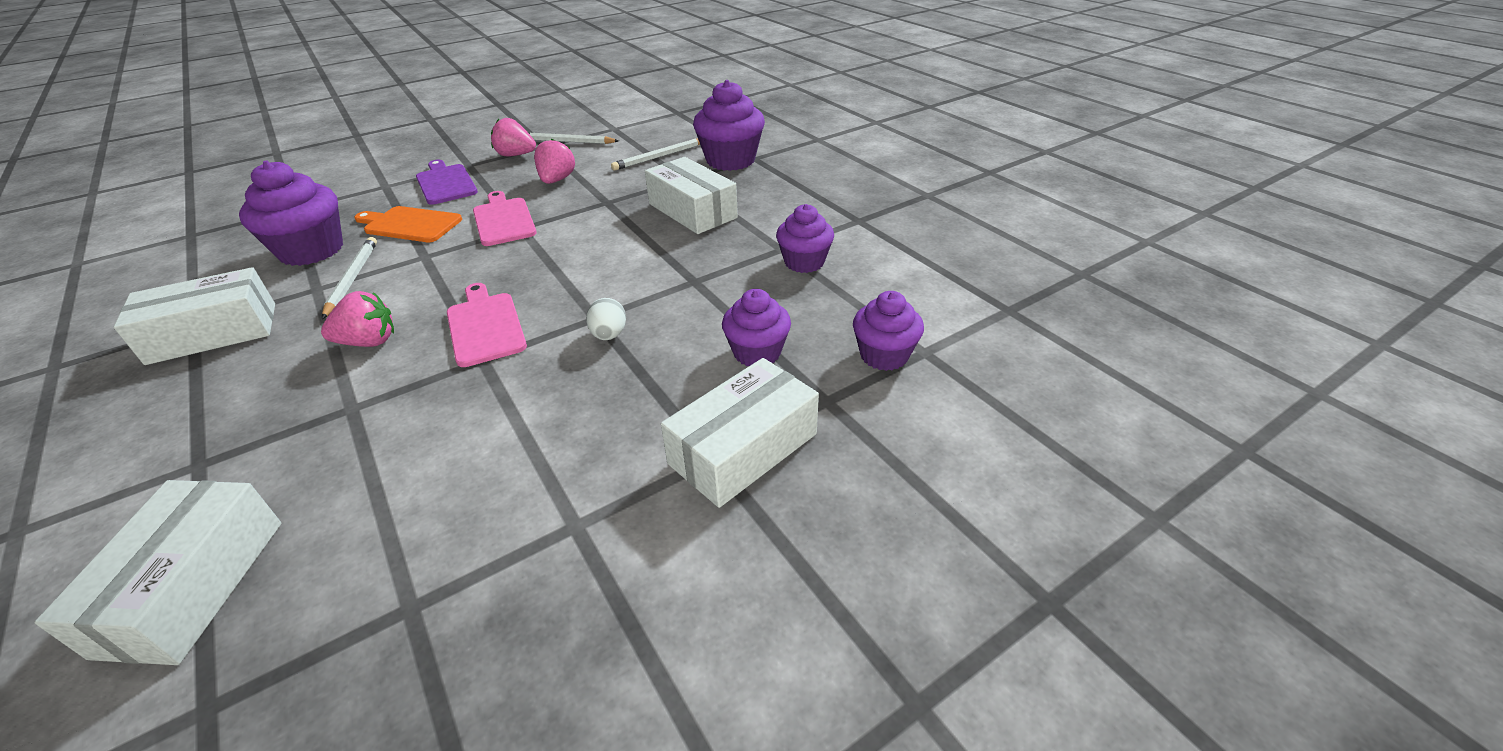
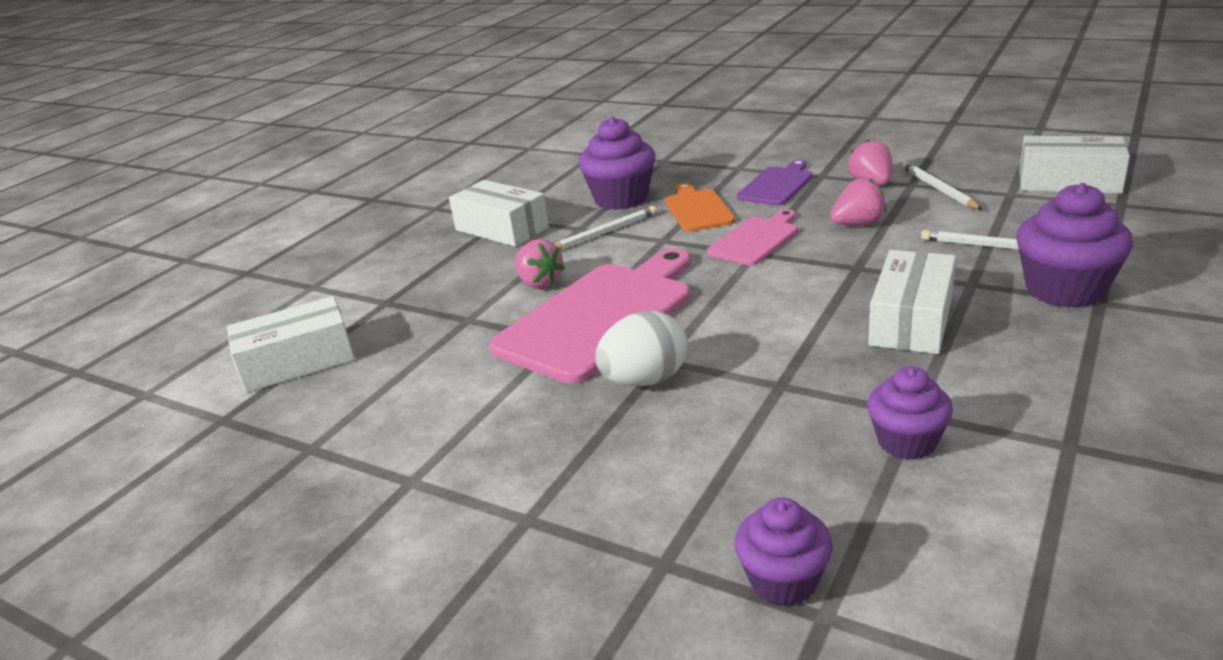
camera: 65 degrees right, 10 degrees down
pink cutting board [447,283,527,367] -> pink cutting board [489,248,691,384], size x1.89
white egg [586,298,626,340] -> white egg [595,311,688,386], size x1.76
white box [661,358,819,508] -> white box moved to [1019,136,1130,193]
purple cupcake [722,289,791,366] -> none

